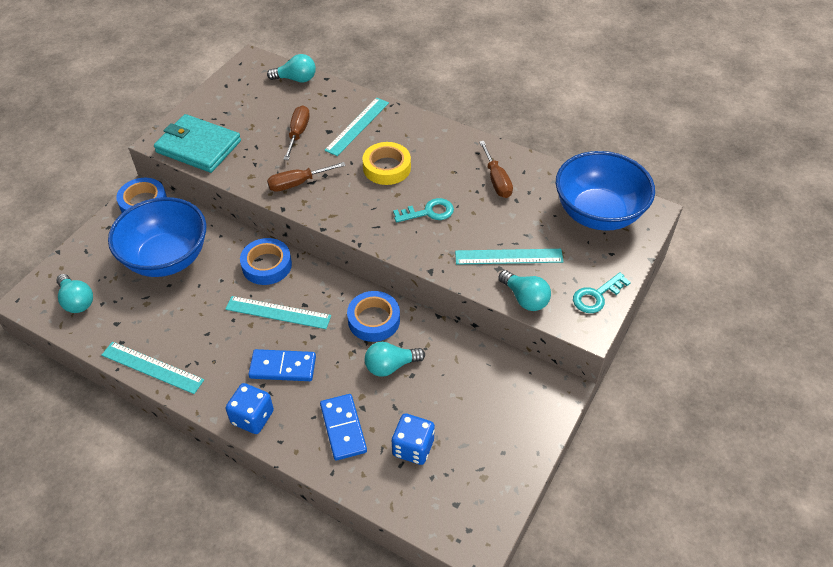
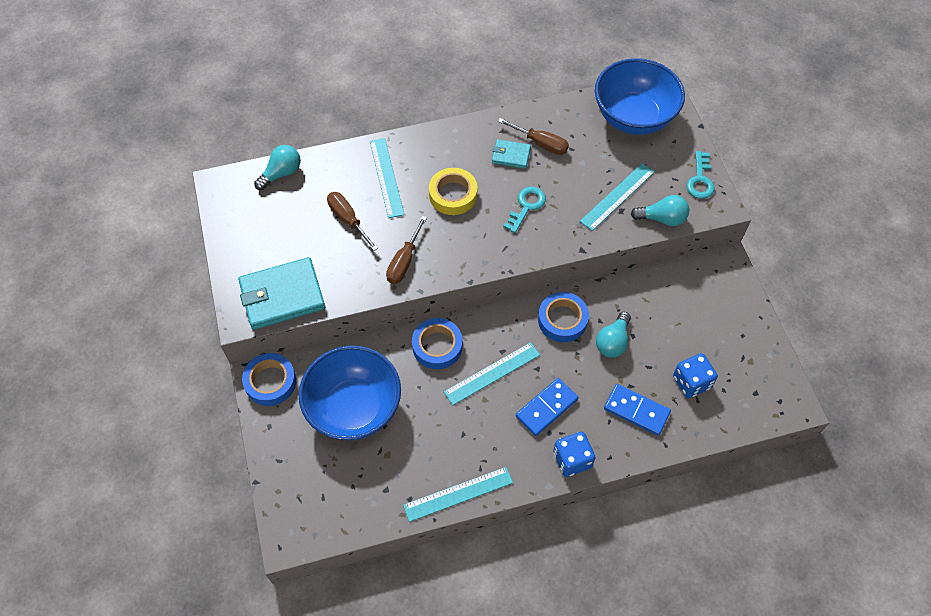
camera: 45 degrees left, 10 degrees up
turquoise light bulb [56,274,93,313] -> none
none -> turquoise wallet [492,139,531,169]

